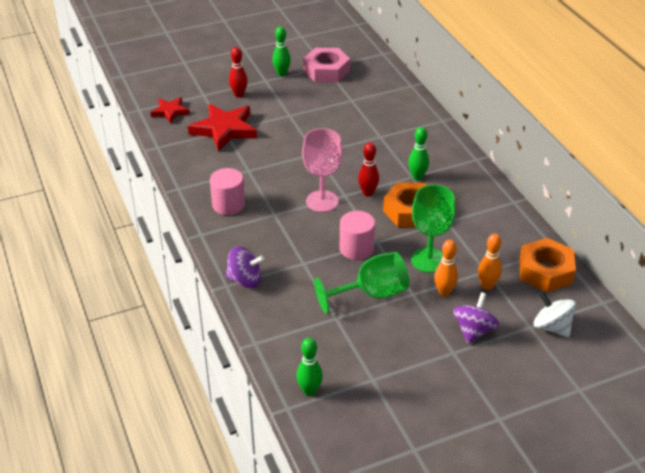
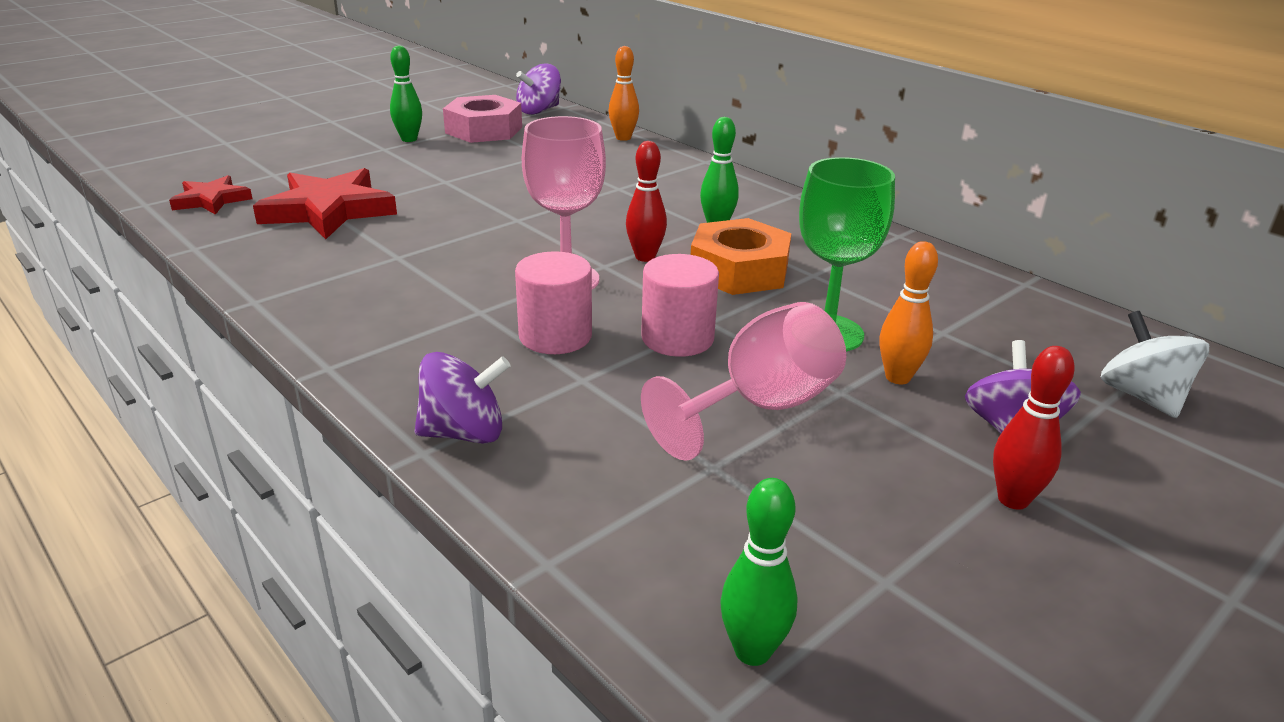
camera: 20 degrees left, 10 degrees down
pink cylinder [210,168,245,215] -> pink cylinder moved to [515,251,592,354]
red bowling pin [229,47,248,98] -> red bowling pin moved to [993,346,1075,510]
green goblet [314,252,409,314] -> pink goblet [641,302,846,461]
orange bowling pin [478,234,502,290] -> orange bowling pin moved to [608,46,639,141]
orange nut [519,238,576,292] -> none
white spinning top [534,291,576,337] -> white spinning top turned 45 degrees clockwise [1100,311,1209,418]
none -> purple spinning top [516,64,561,115]

